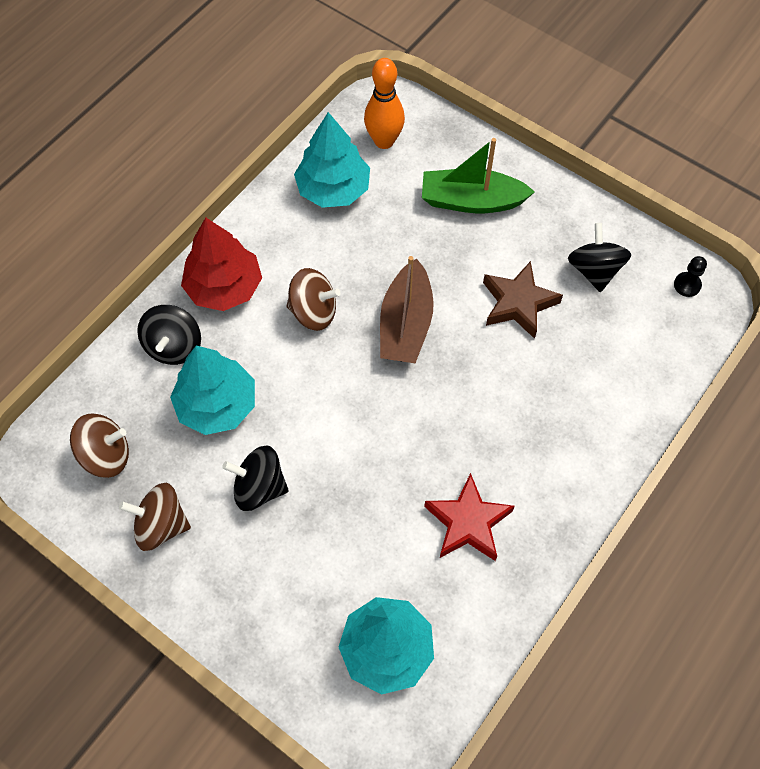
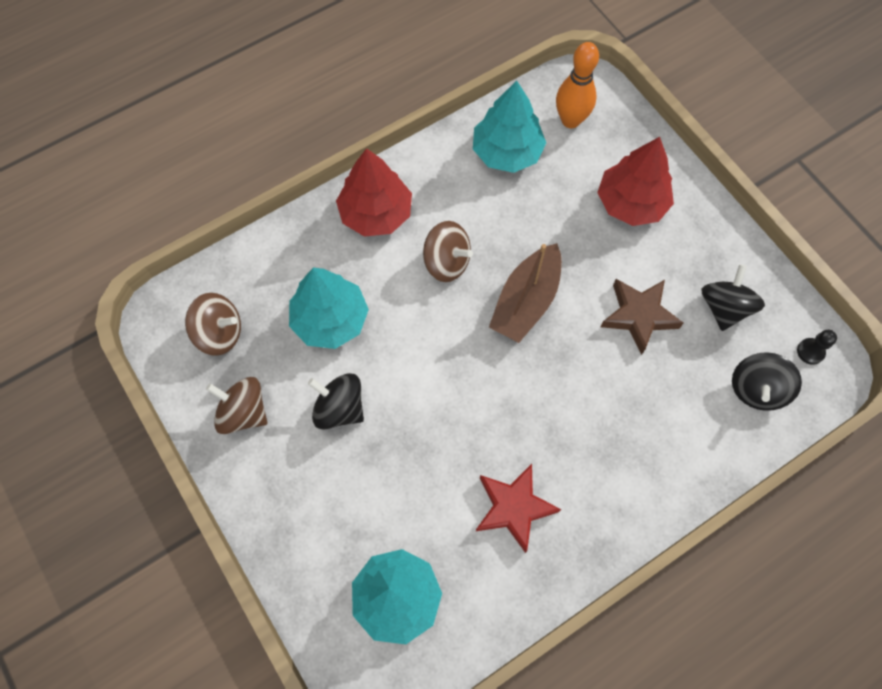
camera: 20 degrees right, 5 degrees up
black spinning top [137,305,201,365] -> black spinning top moved to [732,352,802,411]
green boat [422,138,535,213] -> red tree [597,137,674,226]

